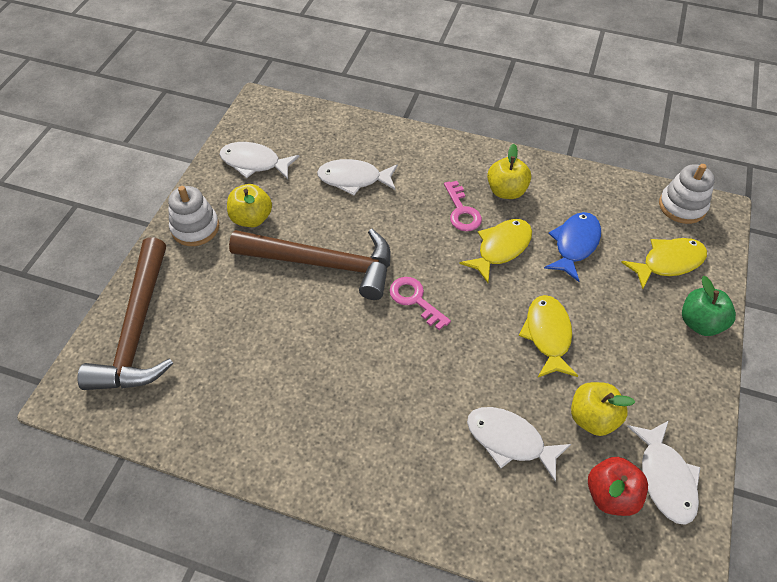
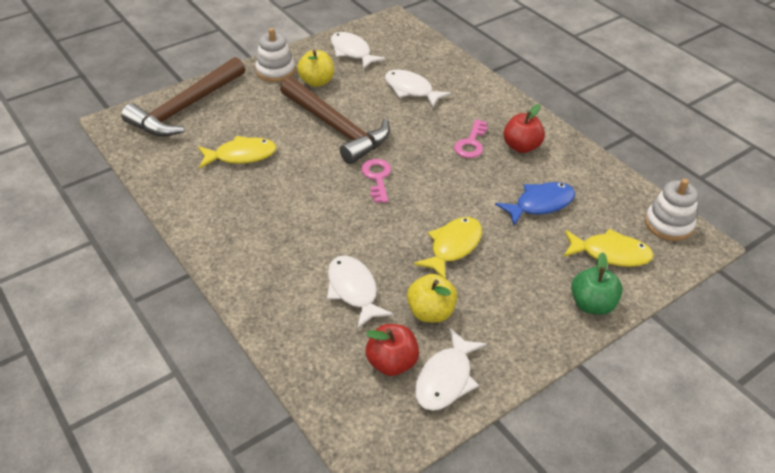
camera: 35 degrees right, 10 degrees down
yellow fish [459,219,532,283] -> yellow fish moved to [198,136,277,168]
yellow apple [487,144,531,199] -> red apple [503,104,545,153]

